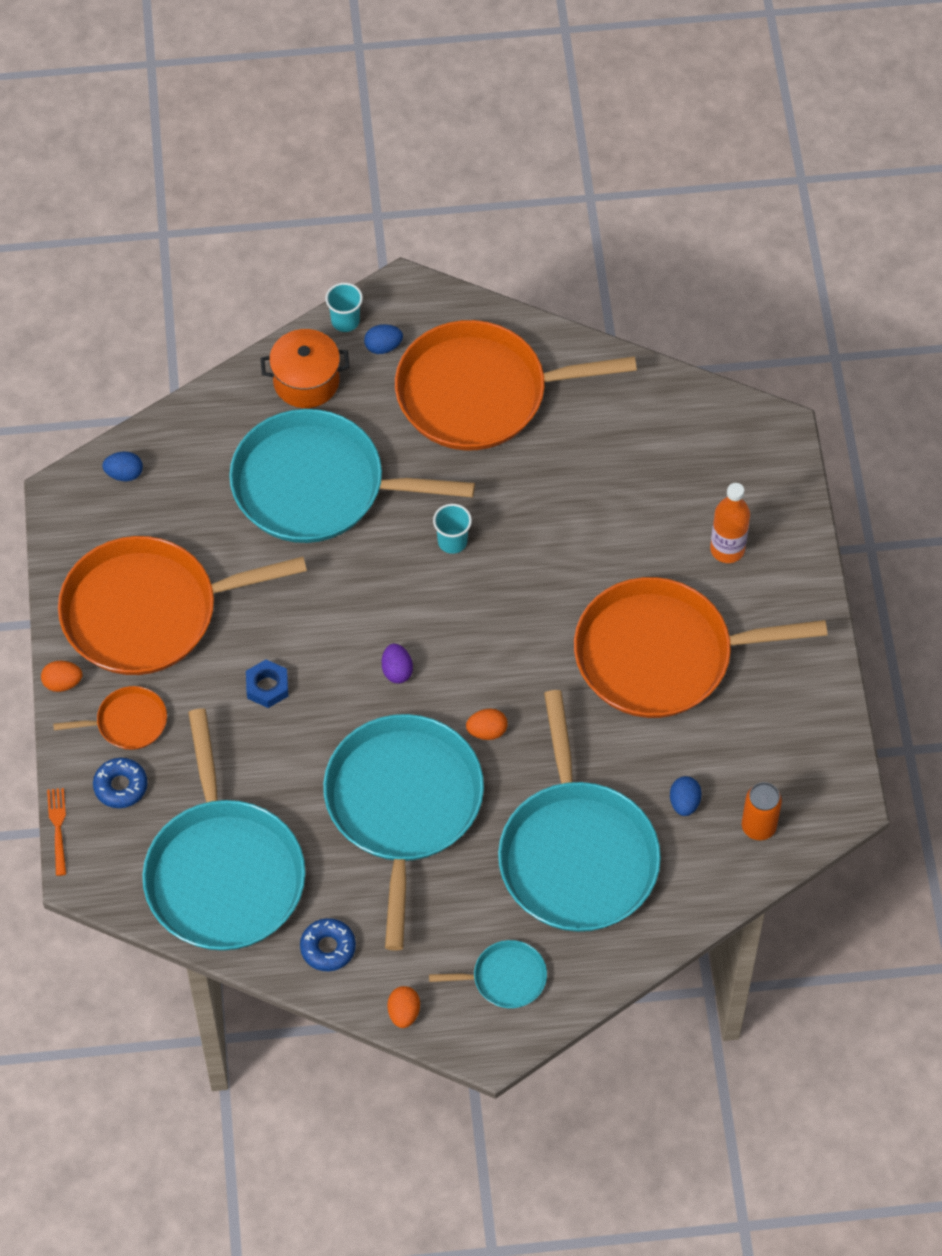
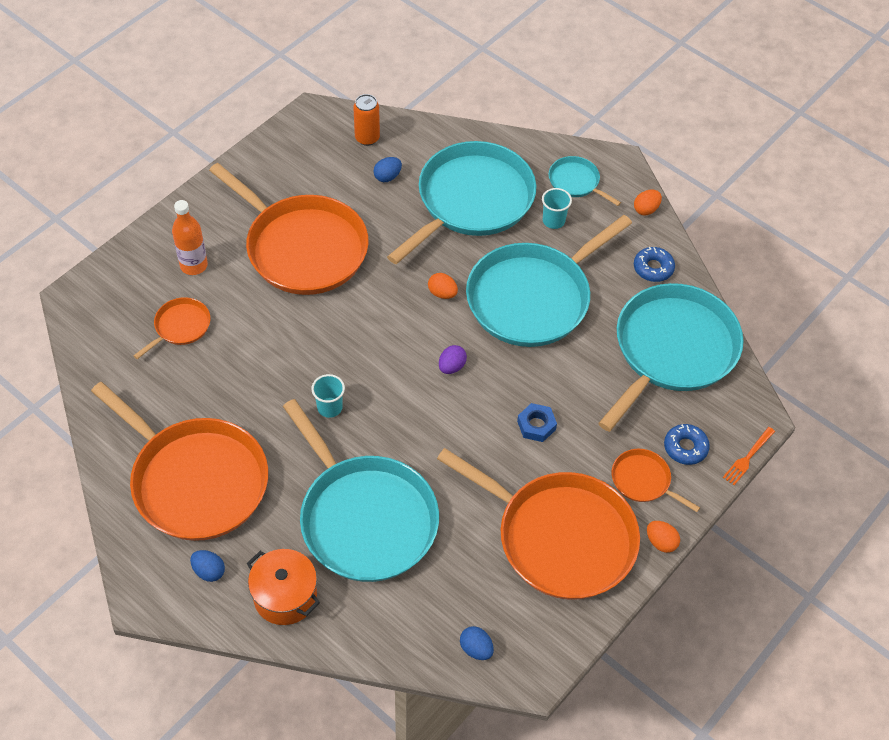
camera: 135 degrees left, 5 degrees down
turquoise cup [326,283,363,332] -> turquoise cup moved to [542,188,572,229]
none -> orange pan [133,297,210,359]

